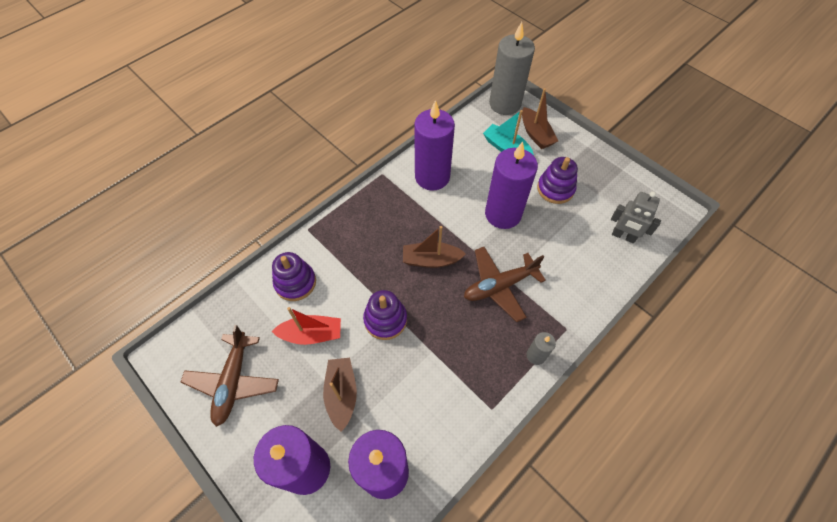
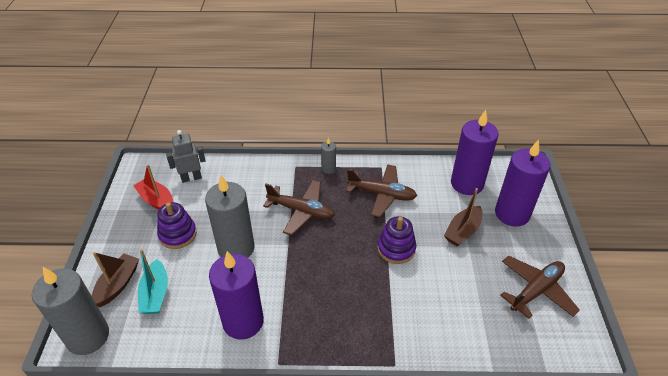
camera: 135 degrees left, 15 degrees down
purple stacking toy [272,252,316,301] -> none
red boat [272,307,341,345] -> red boat moved to [133,164,174,210]
brown boat [403,226,466,268] -> none
purple candle [485,142,538,229] -> grey candle [205,175,255,258]
grey robot [611,191,661,243] -> grey robot turned 90 degrees counterclockwise [166,130,206,183]
none -> brown plane [346,164,417,218]

